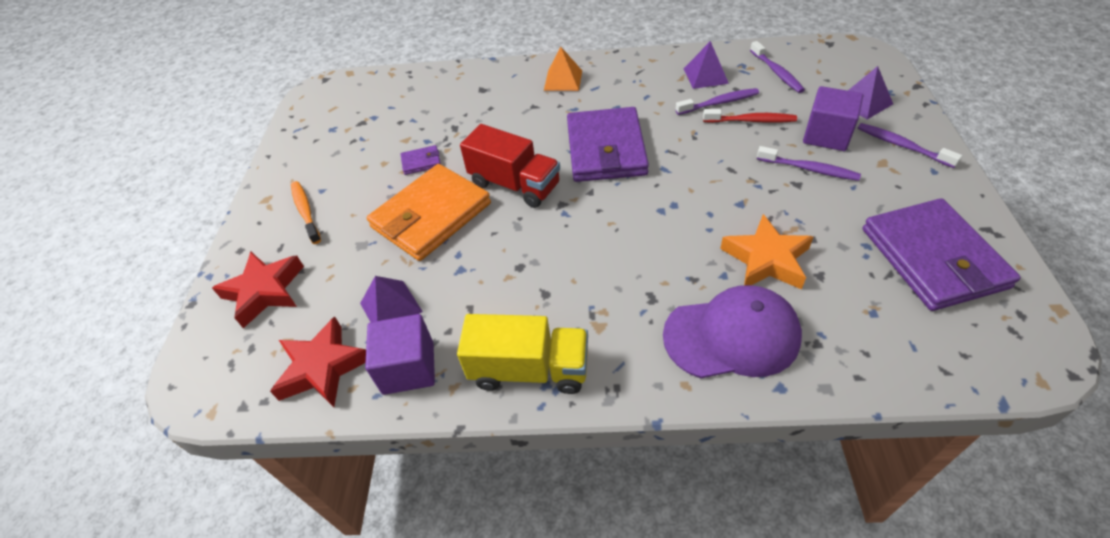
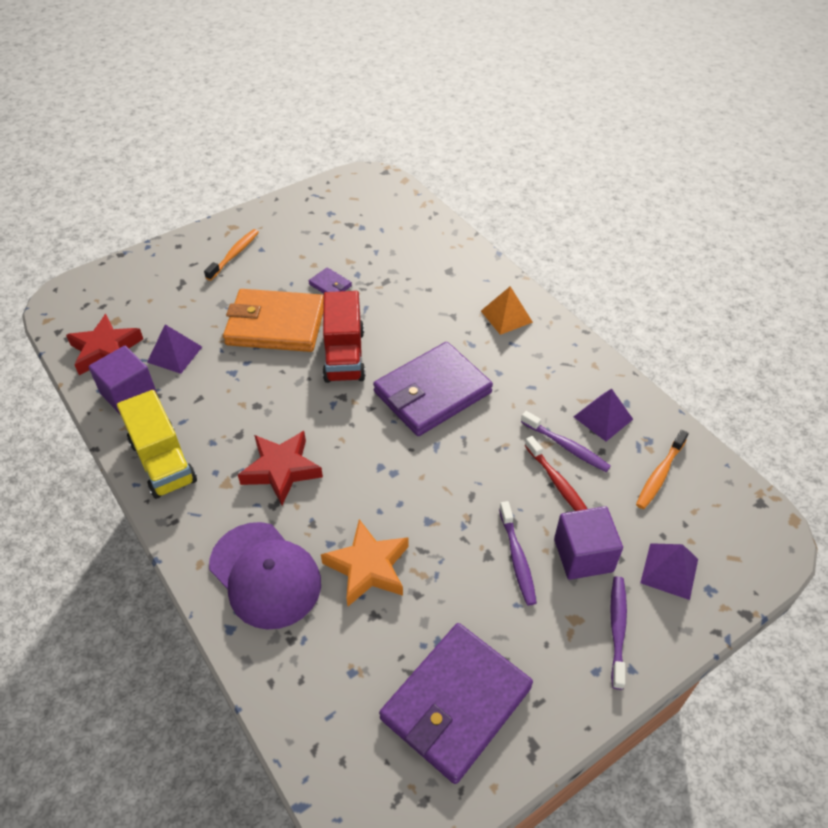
camera: 50 degrees right, 0 degrees up
red star [212,252,304,328] -> red star moved to [238,431,323,505]
purple toothbrush [750,41,805,93] -> orange toothbrush [636,430,689,509]

